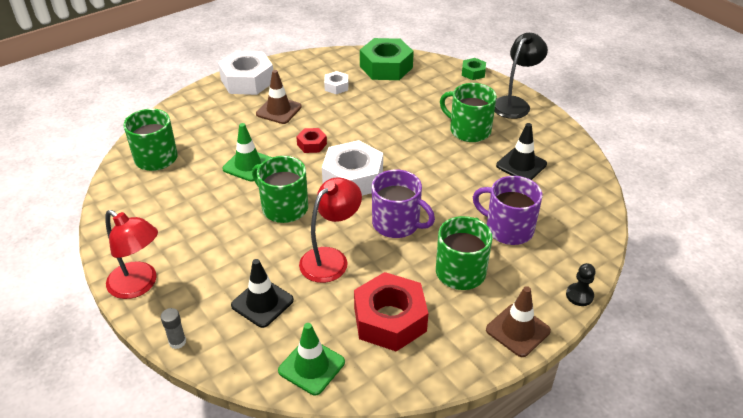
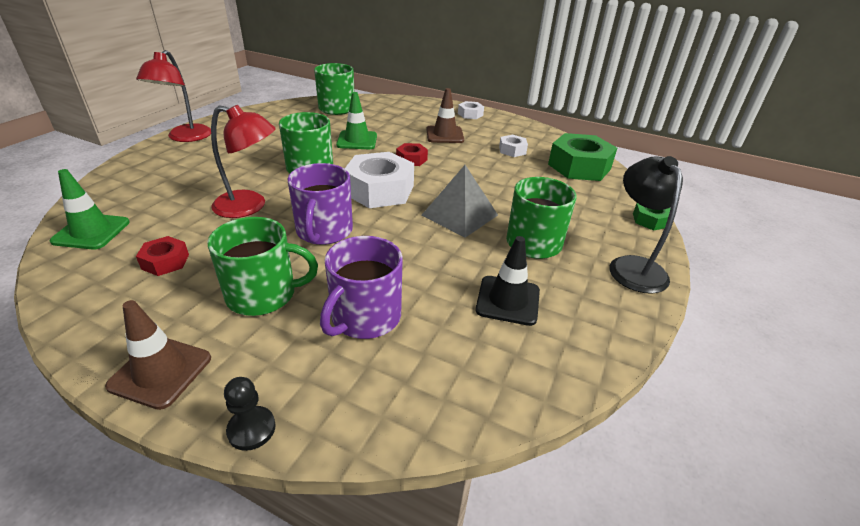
camera: 60 degrees right, 5 degrees down
grey glue stick [161,308,186,349] -> none
white nut [218,51,273,95] -> white nut [458,101,484,119], size x0.49
black traffic cone [231,259,294,328] -> none
red nut [354,272,428,352] -> red nut [136,236,189,276], size x0.49
purple mug [473,176,542,245] -> purple mug turned 150 degrees counterclockwise [320,236,403,339]
black lamp [494,33,548,119] -> black lamp turned 105 degrees counterclockwise [610,156,683,294]
none -> grey pyramid [421,165,498,238]

